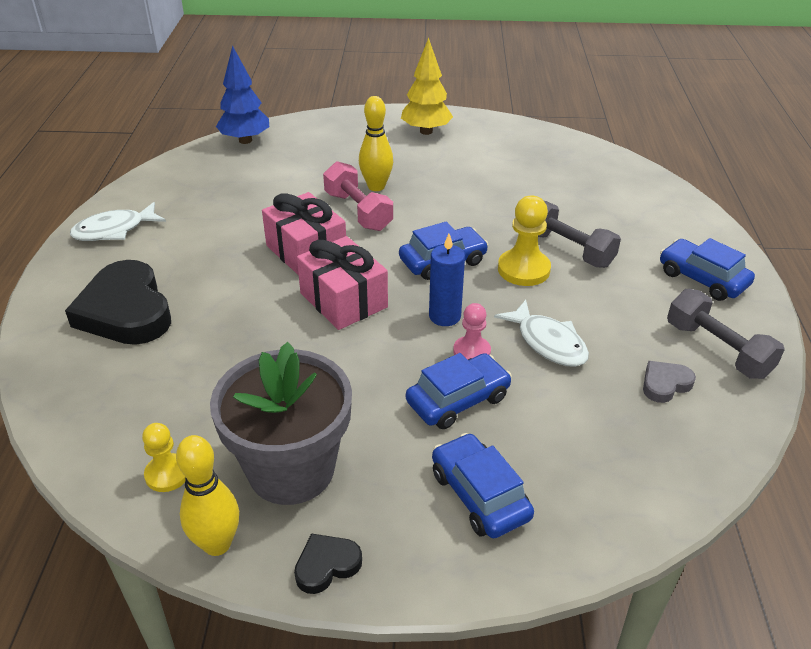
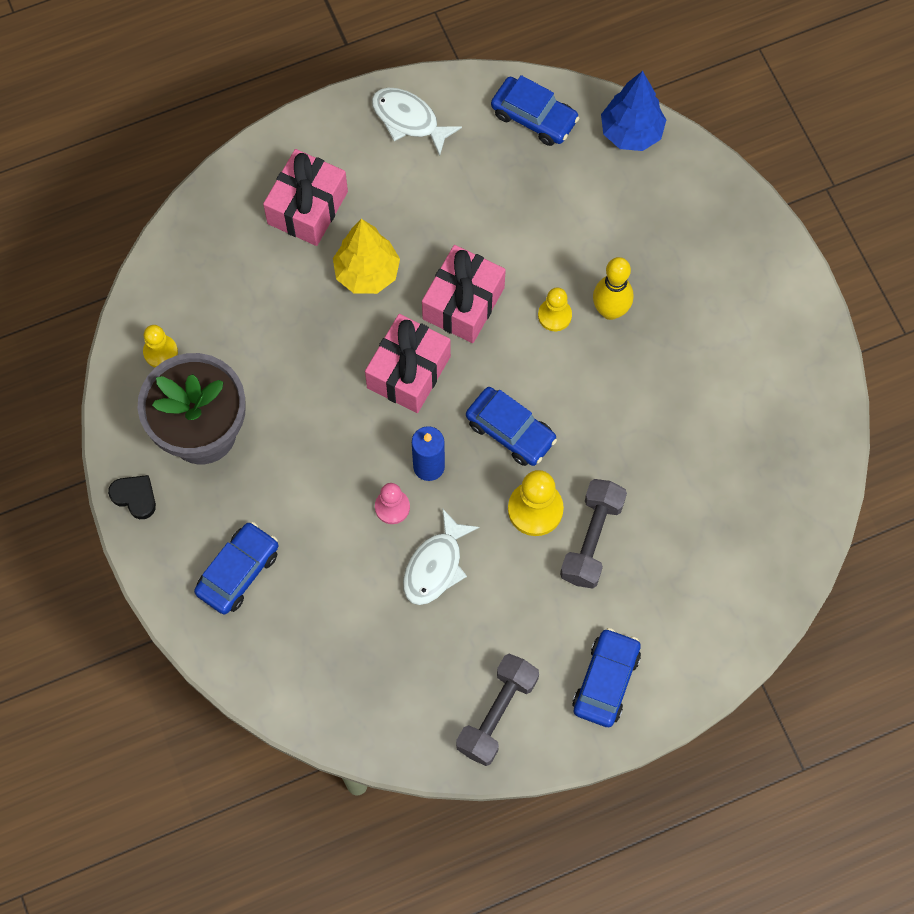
camera: 65 degrees right, 30 degrees up
black heart [65,260,171,345] -> pink gift [263,149,348,246]
yellow bowling pin [176,435,239,556] -> none
pink dumbbell [323,161,393,231] -> yellow pawn [538,287,572,331]
yellow tree [401,38,453,135] -> yellow tree moved to [333,219,400,294]
blue car [406,353,512,429] -> blue car moved to [491,75,579,146]
grey heart [643,361,696,403] -> none

